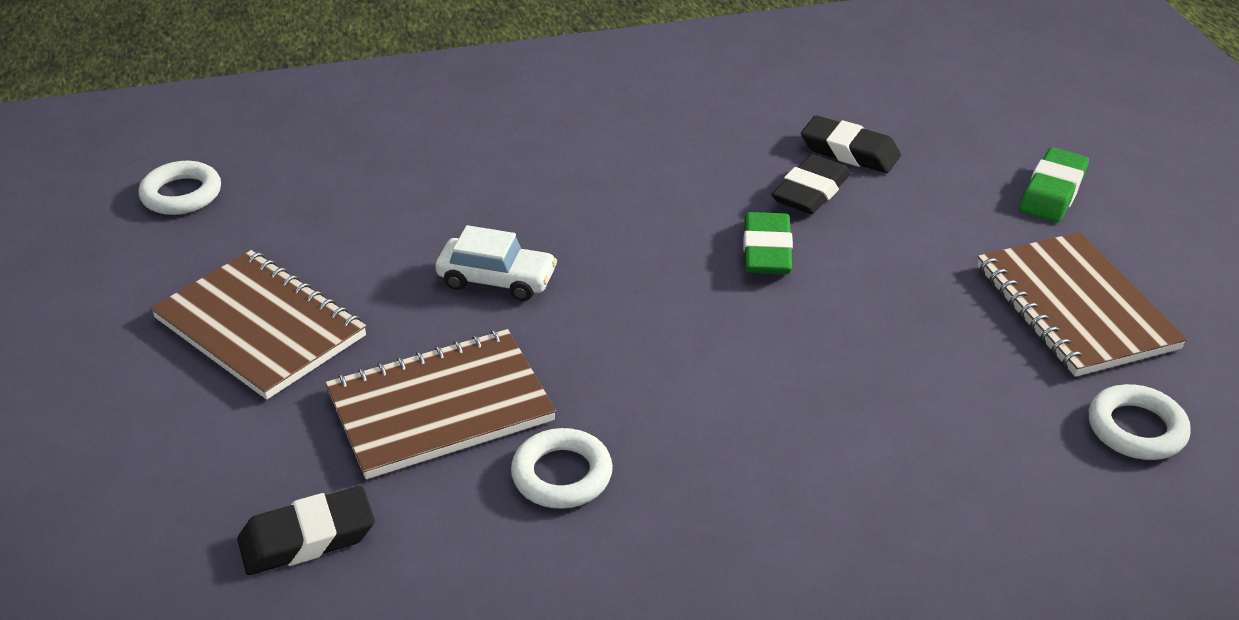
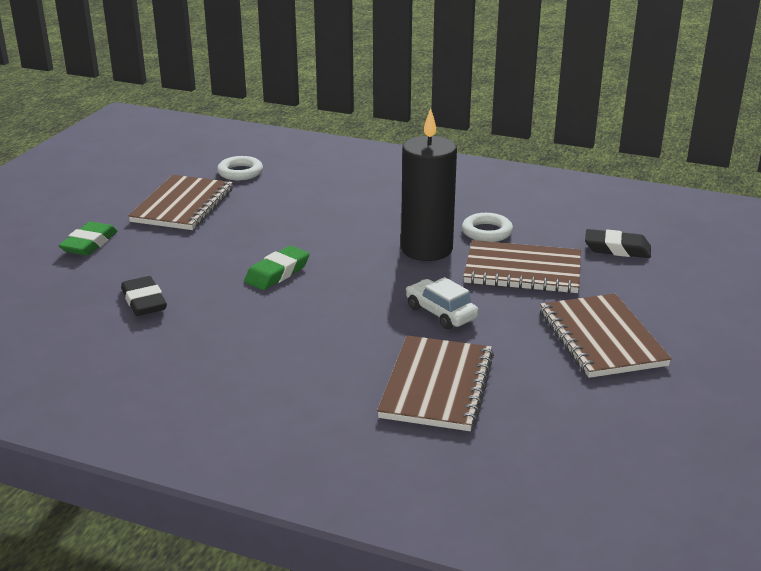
camera: 145 degrees left, 10 degrees down
white ring [139,161,221,215] -> none
black eraser [772,154,851,214] -> none
green eraser [1019,147,1089,222] -> green eraser turned 45 degrees counterclockwise [58,222,118,256]
none -> brown notebook [377,335,494,431]
none -> black candle [401,108,457,261]

